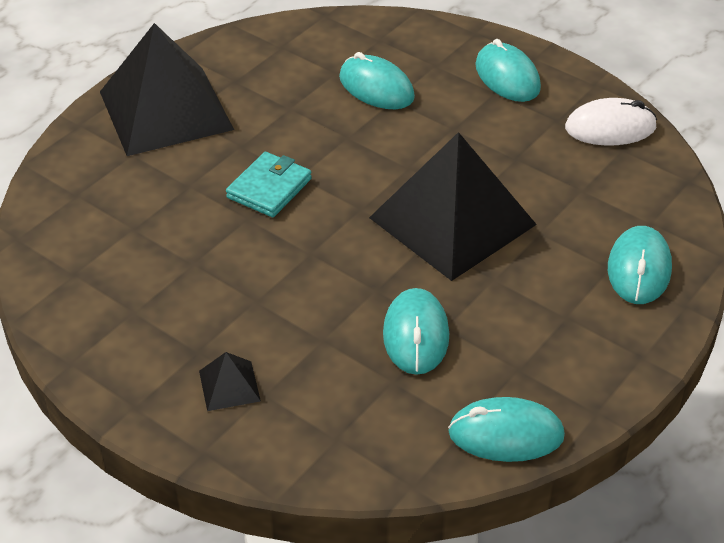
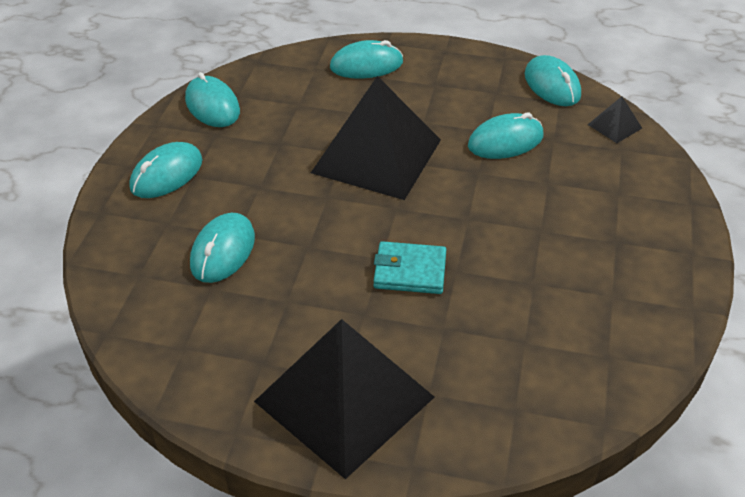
camera: 115 degrees left, 0 degrees up
black pyramid [199,352,261,411] -> black pyramid moved to [588,96,642,143]
white mouse [565,98,657,145] -> turquoise mouse [185,72,240,127]

